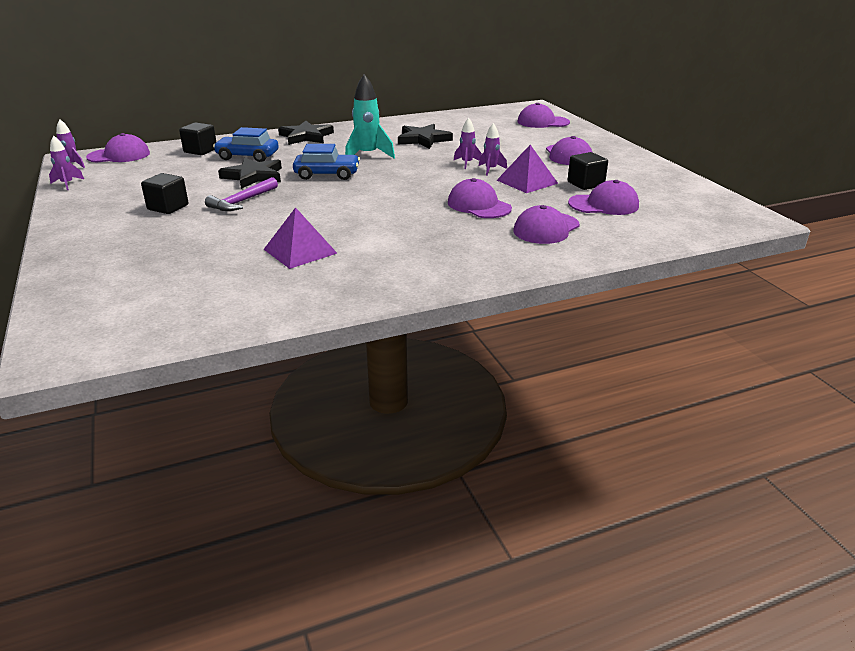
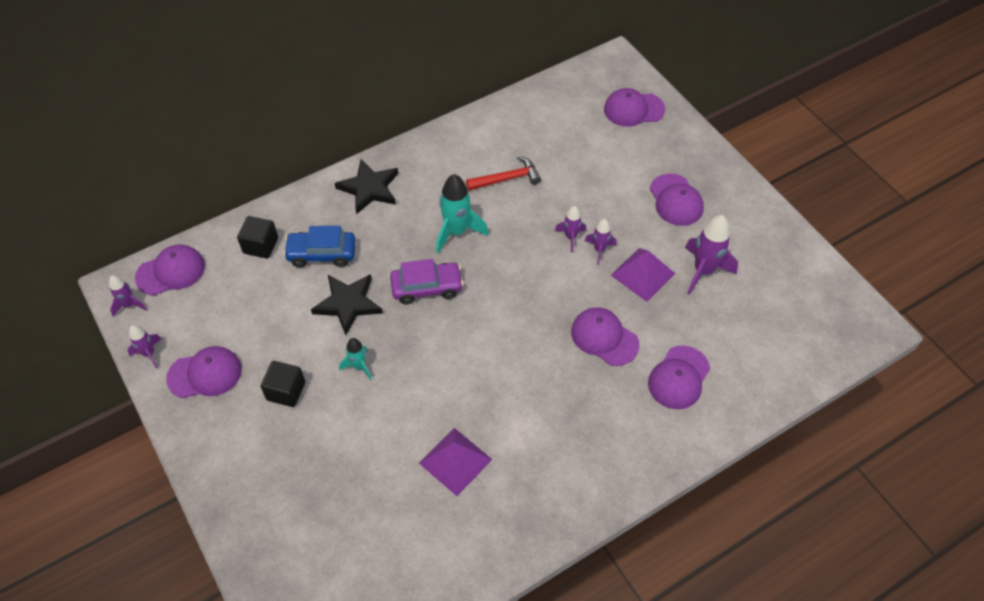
camera: 10 degrees left, 25 degrees up
purple hammer [205,177,278,211] -> turquoise rocket [339,338,372,380]
blue car [293,144,360,180] -> purple car [390,259,464,304]
black star [398,124,453,149] -> red hammer [466,156,541,191]
black cube [568,152,608,190] -> purple rocket [685,215,738,295]
purple cap [568,180,639,215] -> purple cap moved to [166,346,242,398]

